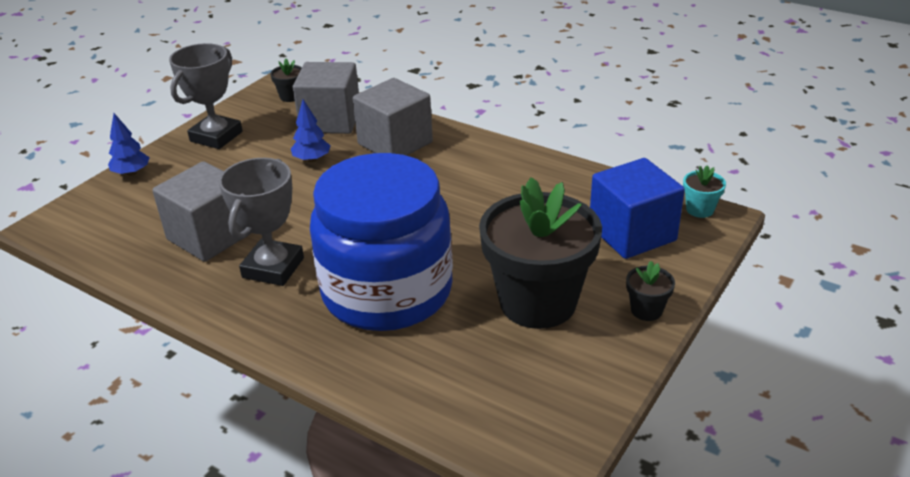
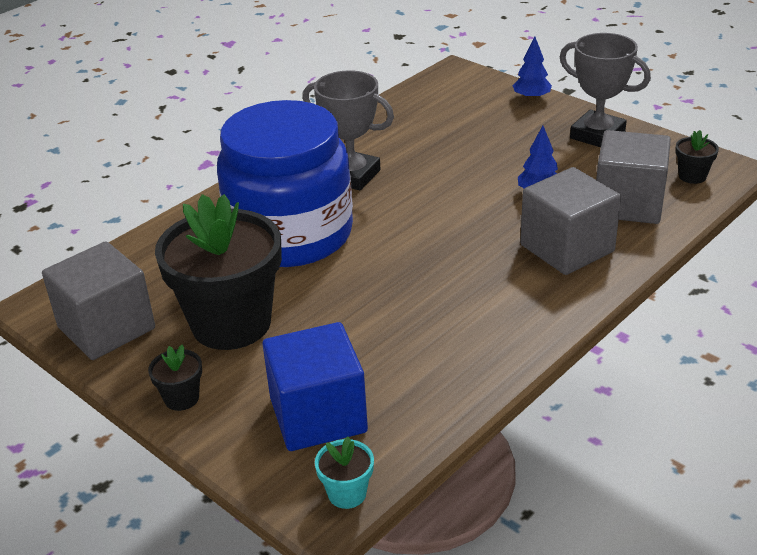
camera: 100 degrees right, 0 degrees up
grey cube [152,161,244,262] -> grey cube moved to [42,241,155,360]

